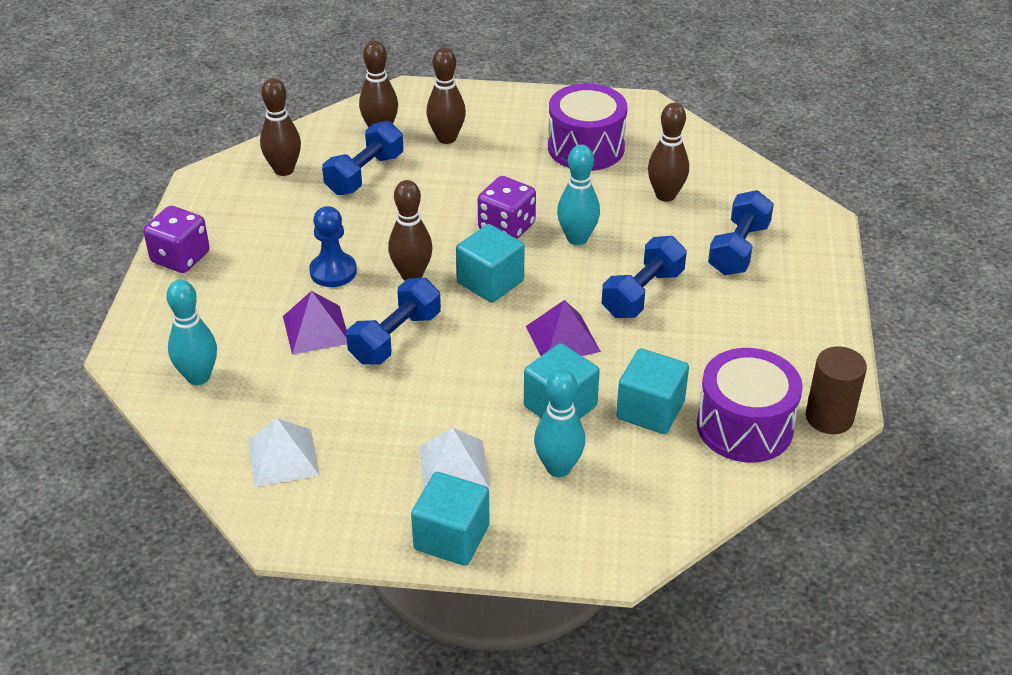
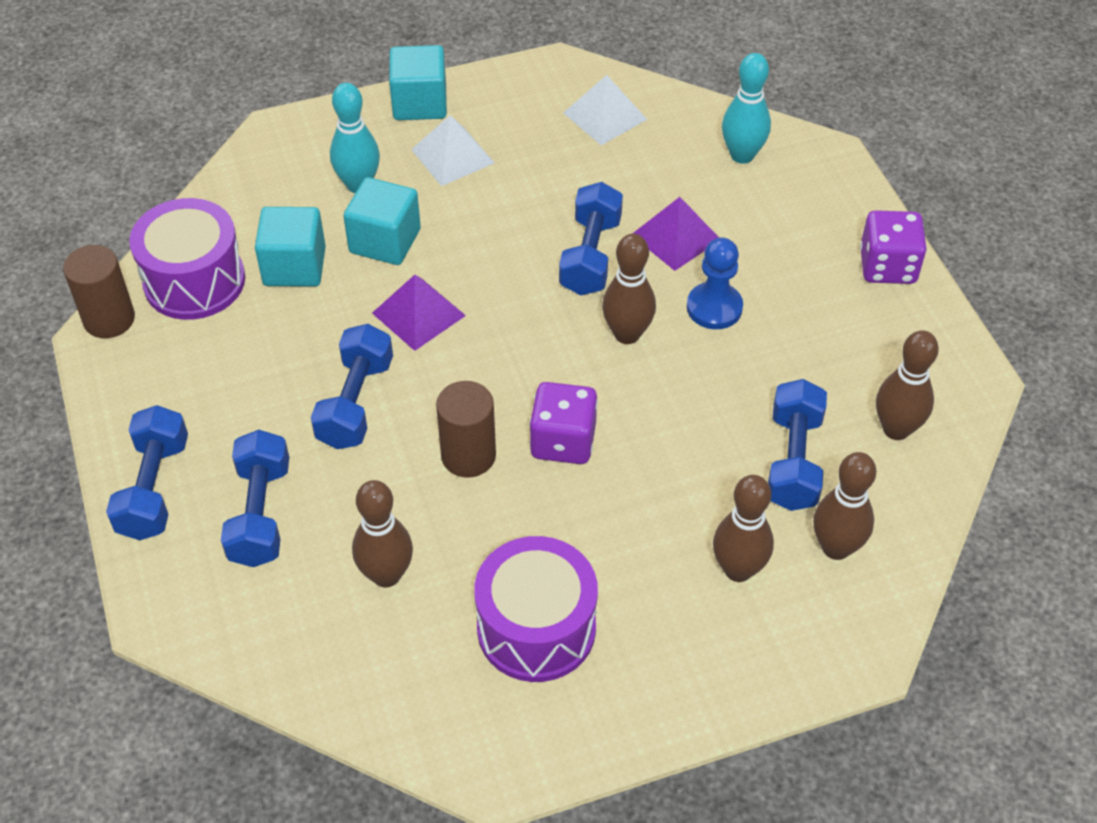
camera: 155 degrees right, 10 degrees up
turquoise cube [456,224,525,303] -> none
turquoise bowling pin [557,145,600,245] -> brown cylinder [436,381,496,478]
none -> blue dumbbell [106,405,188,540]

